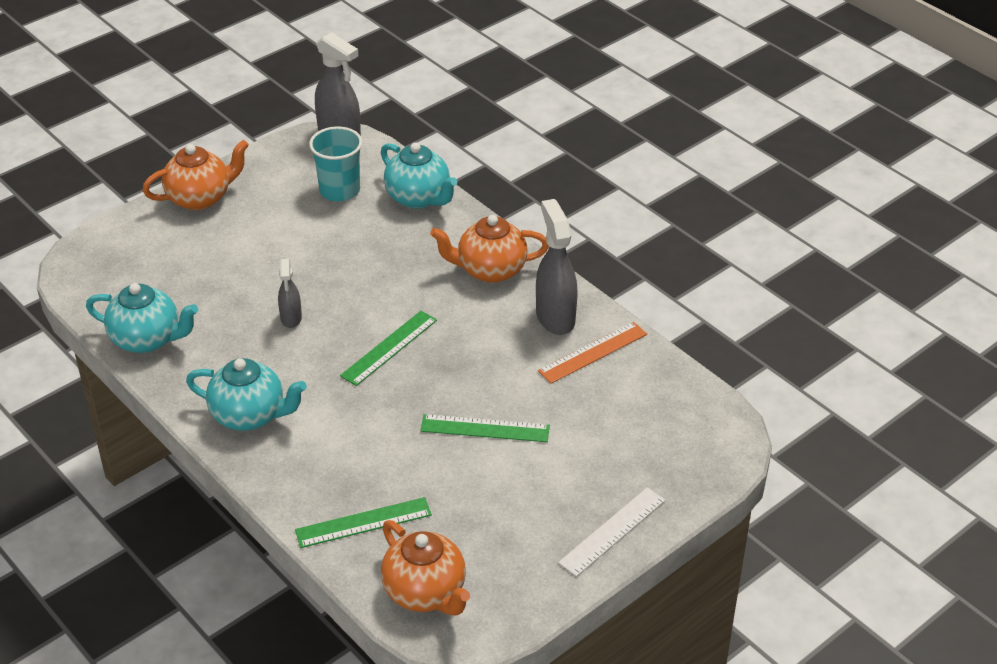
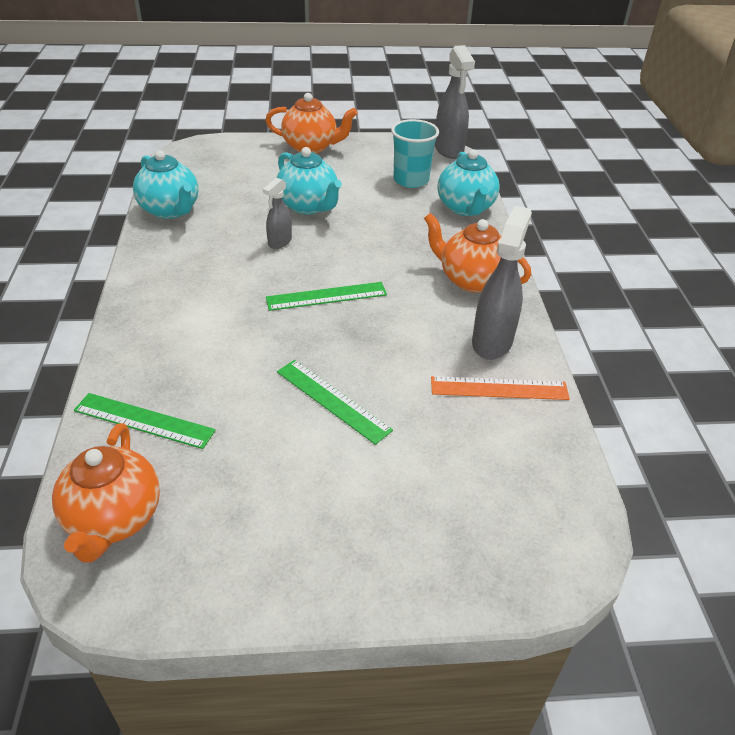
camera: 35 degrees right, 0 degrees up
turquoise teapot [186,358,307,431] -> turquoise teapot moved to [277,147,342,215]
white ruler [558,487,665,577] -> none

